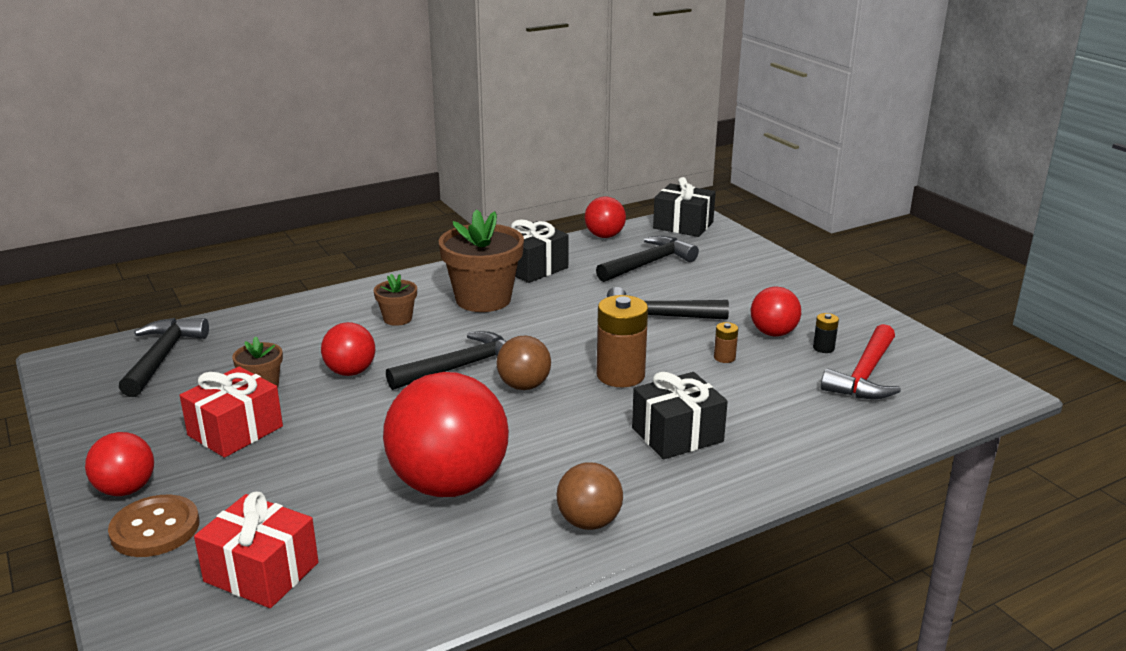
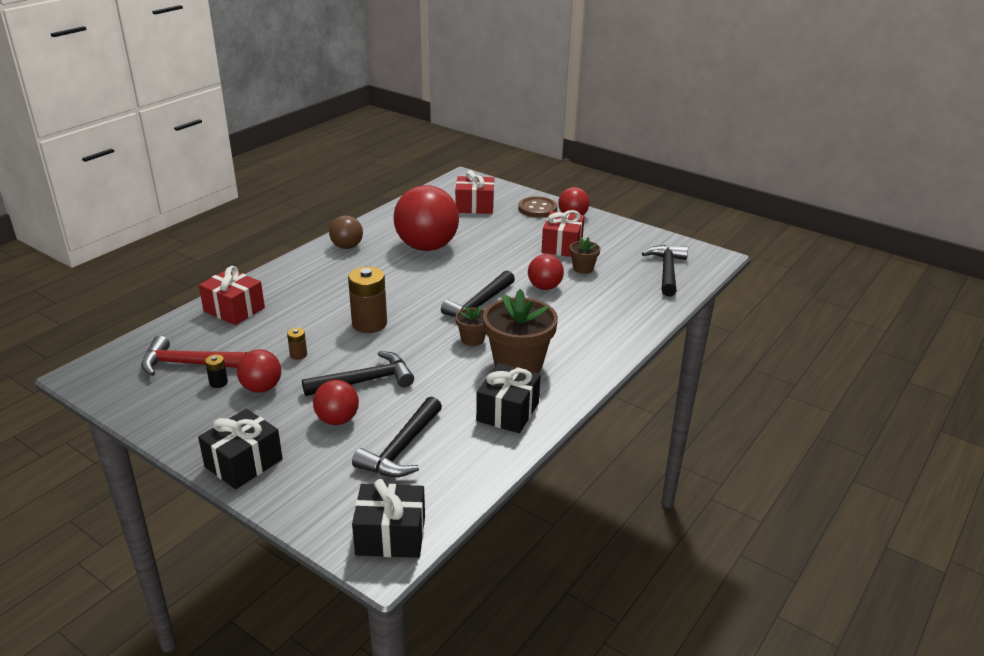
camera: 155 degrees right, 5 degrees up
black hammer [119,318,209,397] -> black hammer turned 150 degrees counterclockwise [642,245,688,297]
brown flower pot [374,274,417,326] -> brown flower pot moved to [455,306,486,346]
brown ball [496,336,551,390] -> none
red ball [584,196,626,238] -> red ball moved to [313,380,359,425]
black gift [632,372,728,459] -> black gift moved to [198,409,283,489]
red hammer [821,324,901,399] -> red hammer turned 90 degrees counterclockwise [141,336,248,376]
none -> red gift [199,266,265,325]

